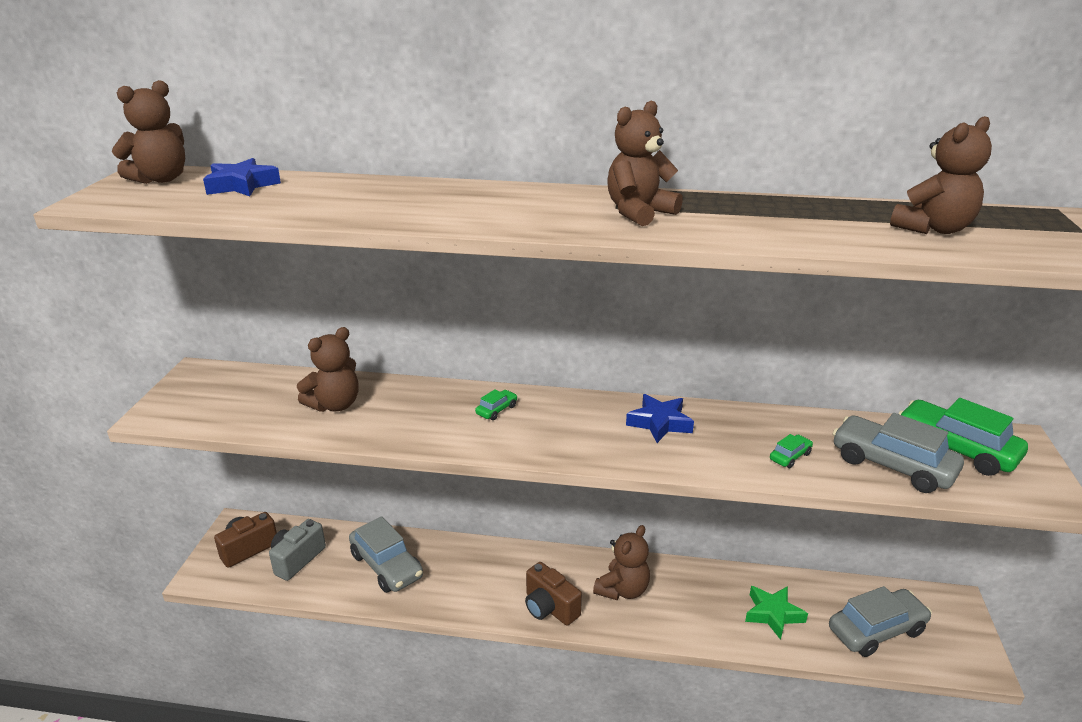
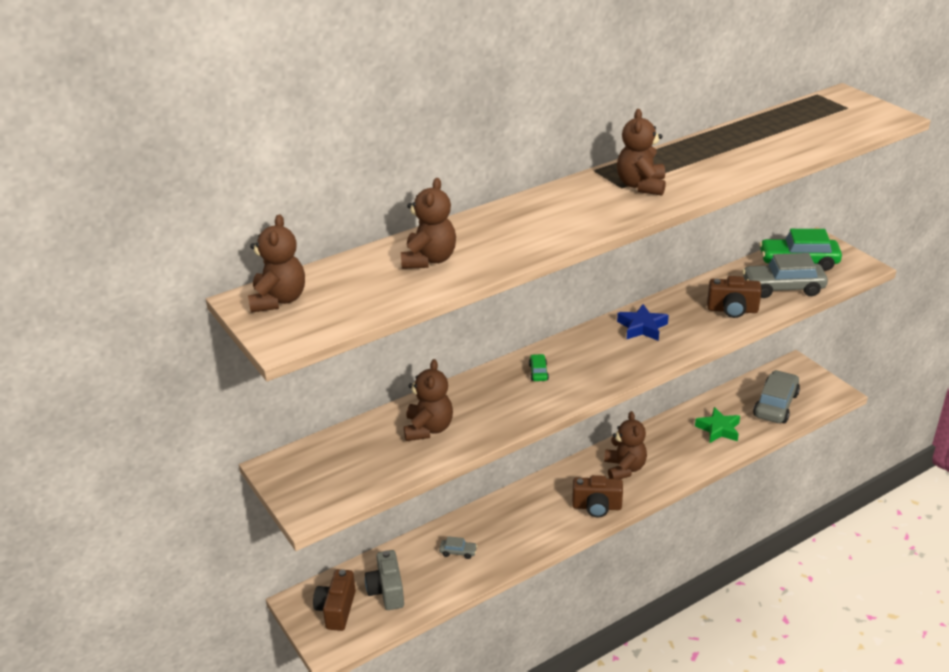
camera: 40 degrees left, 5 degrees up
blue star [203,158,281,196] -> none
grey car [349,517,423,593] -> grey car [439,536,477,559], size x0.44
green car [770,434,813,468] -> brown camera [707,276,762,318]
brown teddy bear [890,116,992,234] -> brown teddy bear moved to [401,178,456,269]

